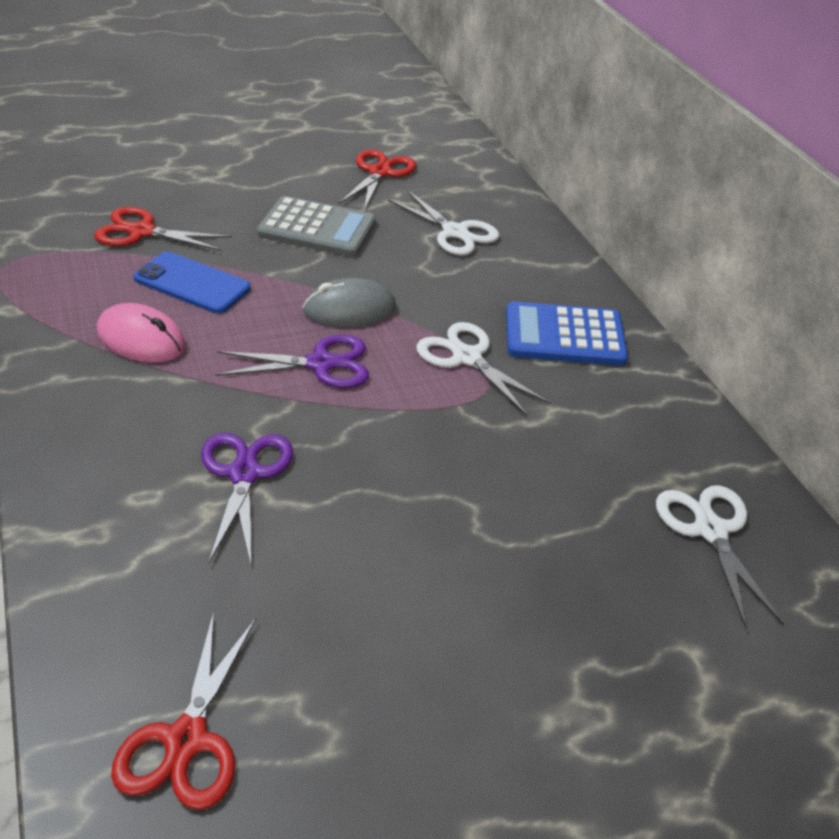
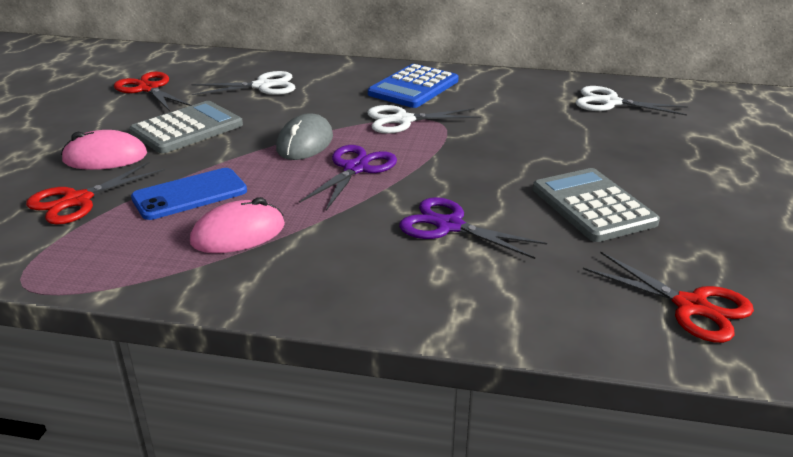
camera: 55 degrees left, 10 degrees down
none -> pink mouse [61,130,147,170]
none -> grey calculator [533,168,660,242]

